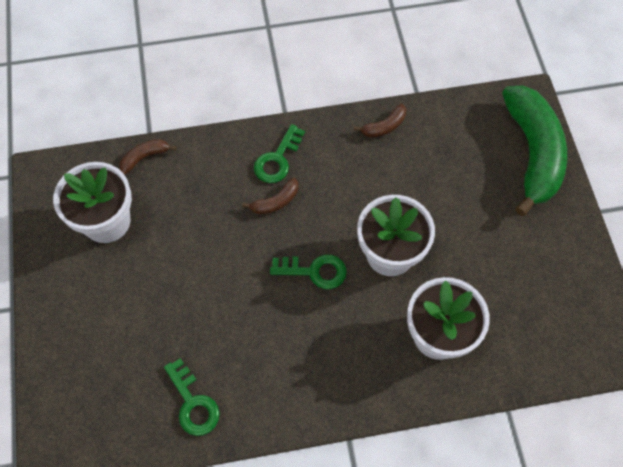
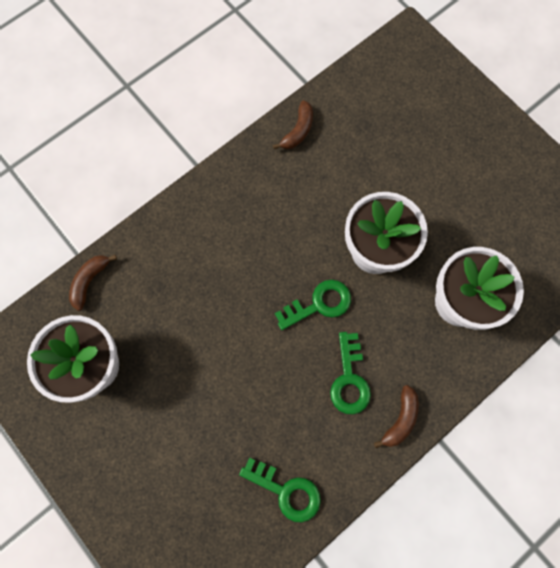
camera: 30 degrees left, 10 degrees up
brown banana [242,178,298,215] -> brown banana moved to [374,385,419,448]
green key [254,124,305,183] -> green key moved to [330,332,371,414]
green banana [502,85,567,216] -> none

